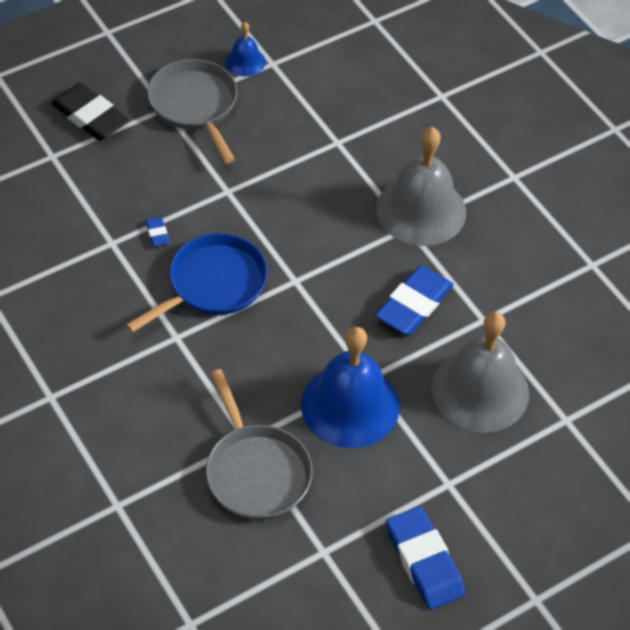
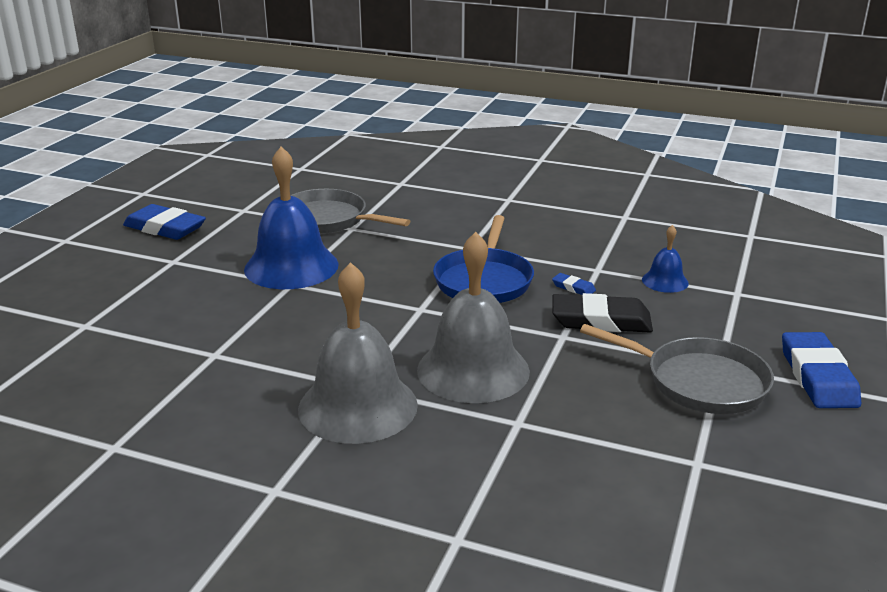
camera: 145 degrees right, 25 degrees down
black eraser [51,83,130,141] -> black eraser moved to [552,293,653,333]
blue bell [225,22,266,76] -> blue bell moved to [642,225,689,293]
blue eraser [375,266,453,335] -> blue eraser moved to [782,332,861,408]
grey bell [431,312,529,433] -> grey bell moved to [417,232,530,403]

